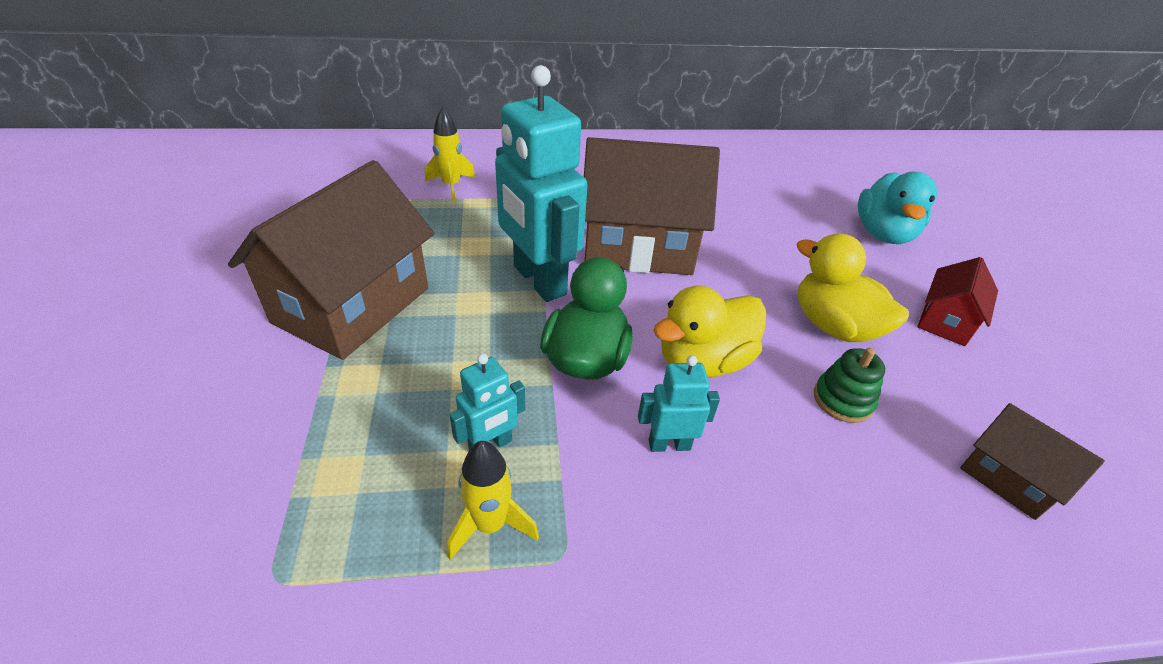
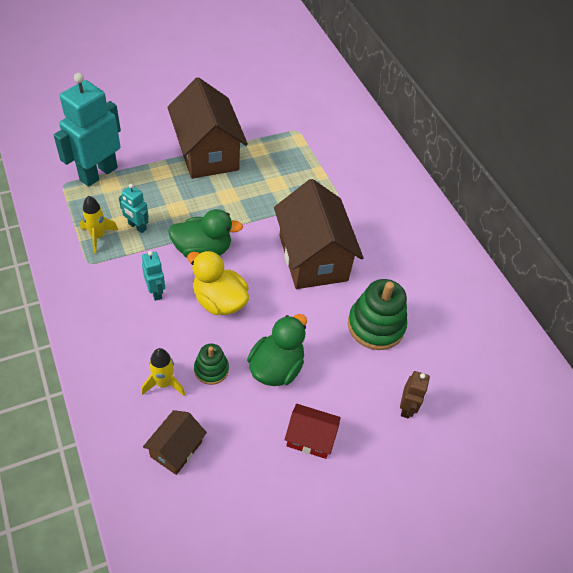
camera: 70 degrees right, 10 degrees up
brown house [228,160,435,360] -> brown house turned 60 degrees clockwise [167,77,248,179]
yellow rocket [425,108,476,201] -> yellow rocket moved to [141,348,185,396]
turquoise robot [495,65,588,302] -> turquoise robot moved to [54,73,121,187]
yellow duck [797,233,909,342] -> green duck [247,314,307,386]
turquoise duck [858,172,937,244] -> brown robot [400,371,430,418]
none -> green stacking toy [348,279,407,350]

